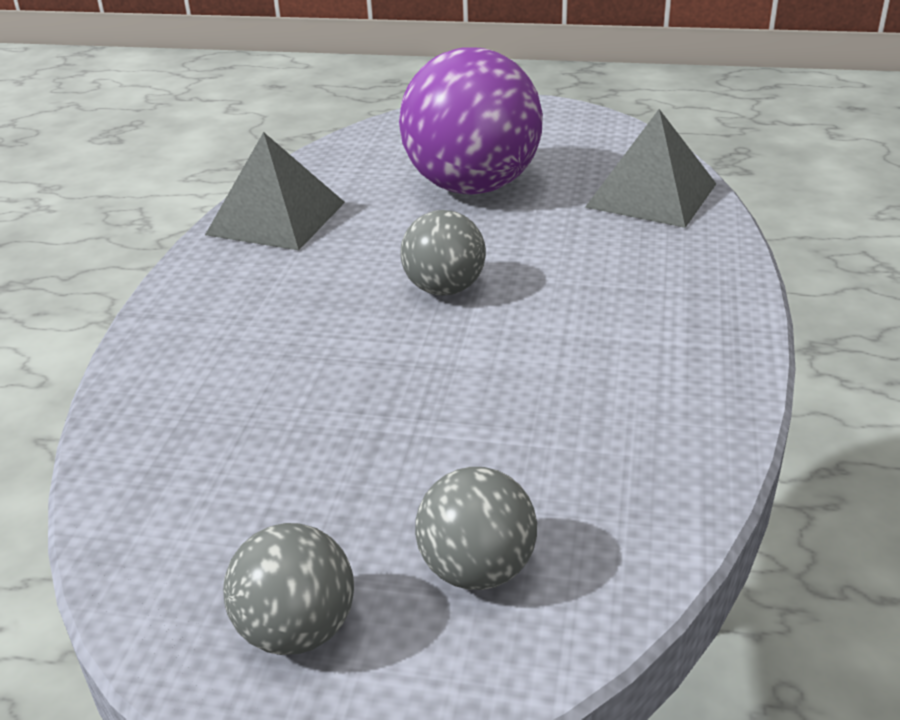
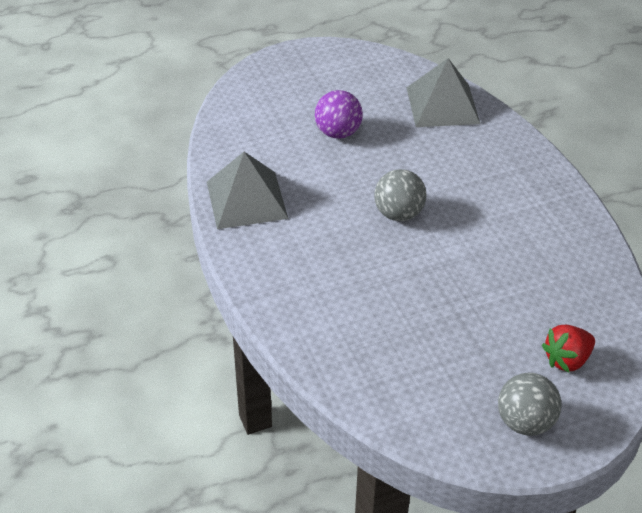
camera: 35 degrees left, 10 degrees up
purple ball [399,47,543,195] -> purple ball [315,90,363,139], size x0.51
grey ball [415,467,537,590] -> red strawberry [542,325,595,373]

